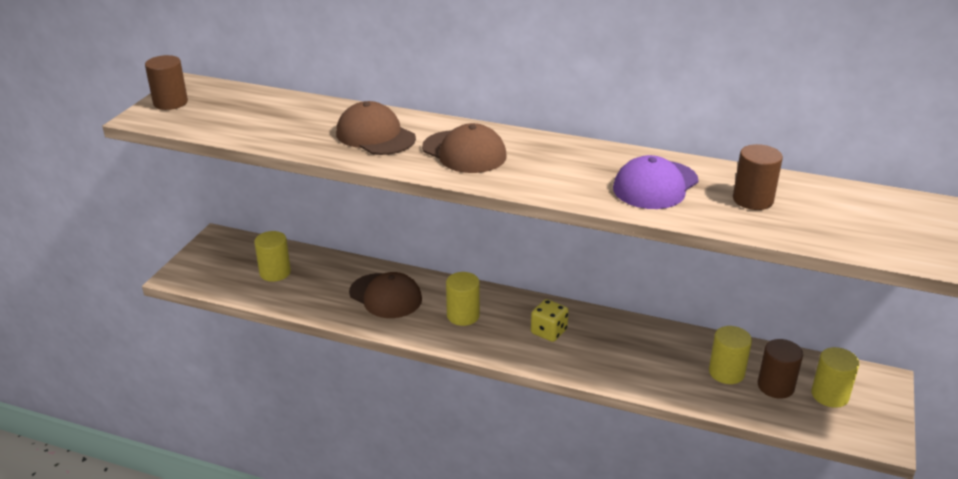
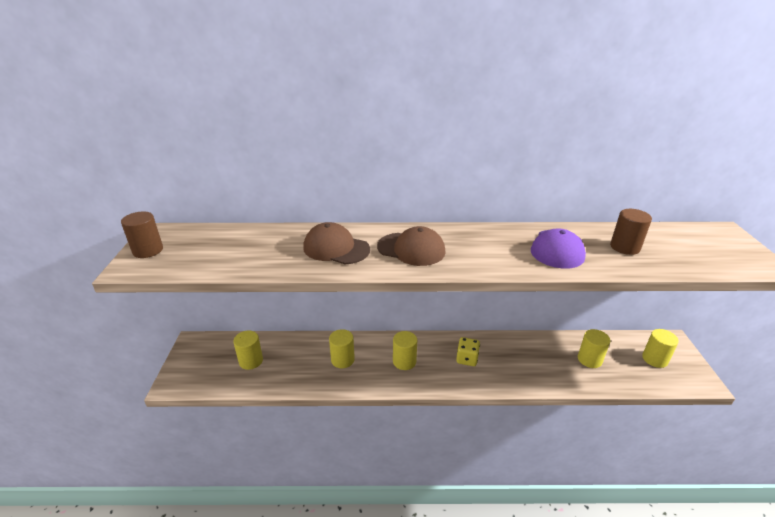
camera: 20 degrees left, 0 degrees up
brown cap [349,272,422,318] -> yellow cylinder [329,329,355,368]
brown cylinder [758,339,803,399] -> none

